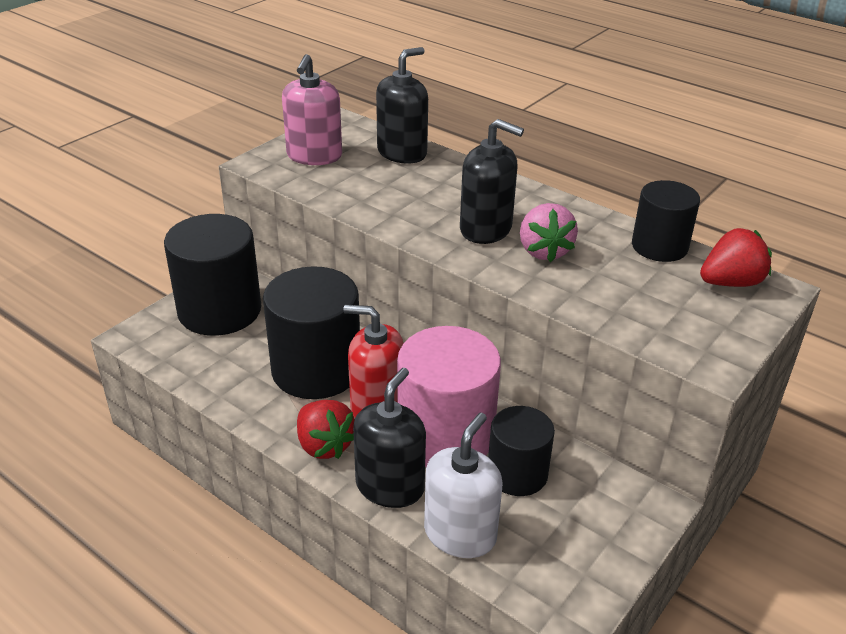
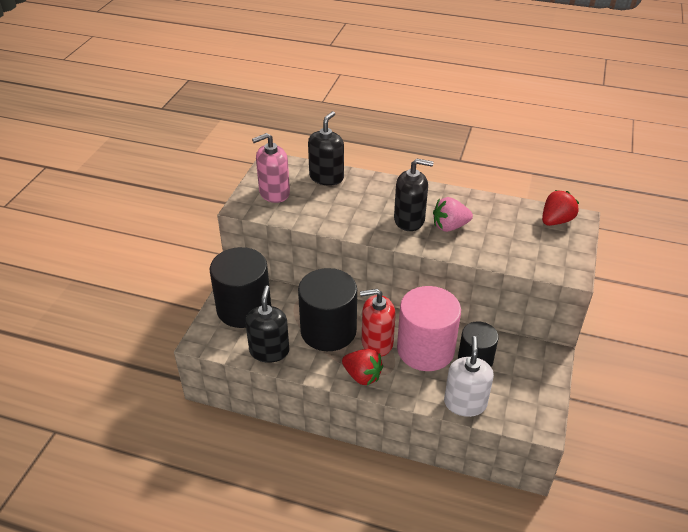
camera: 20 degrees left, 5 degrees up
pink soap dispenser [282,54,342,165] -> pink soap dispenser turned 75 degrees clockwise [252,133,290,203]
black soap dispenser [353,368,426,508] -> black soap dispenser moved to [245,286,289,363]
pink strawberry [520,203,578,262] -> pink strawberry turned 105 degrees clockwise [433,197,473,232]
black cylinder [632,180,700,262] -> none

